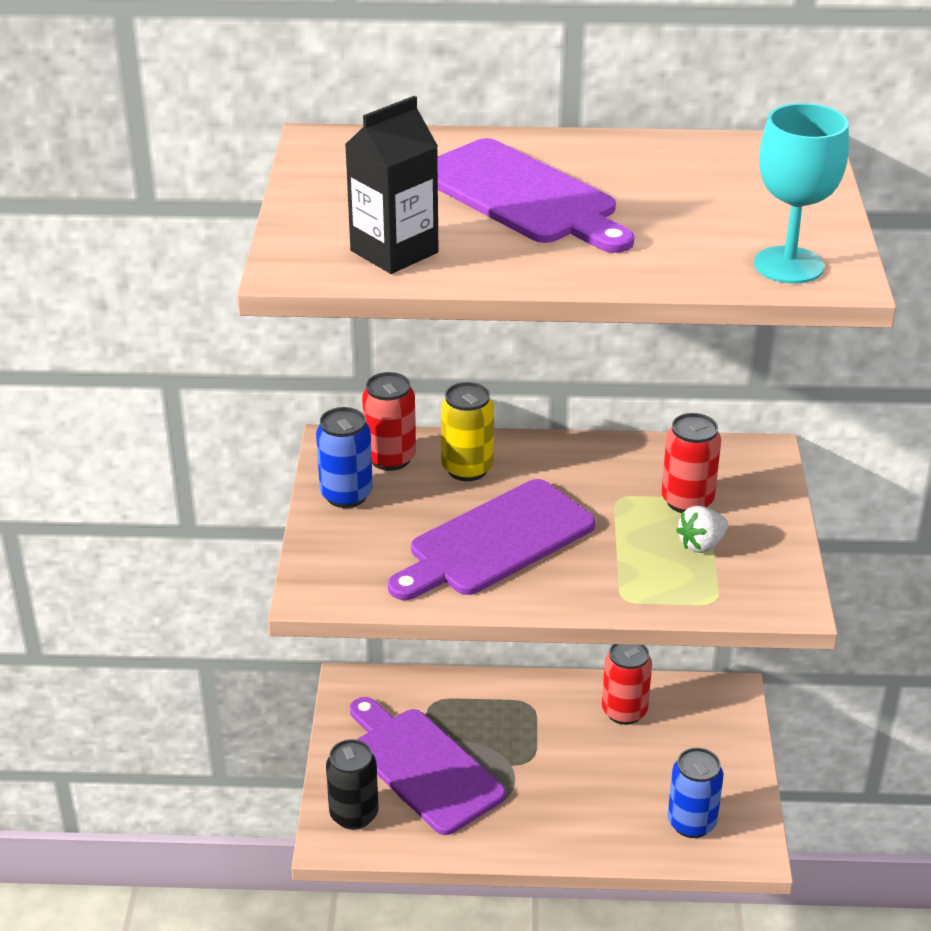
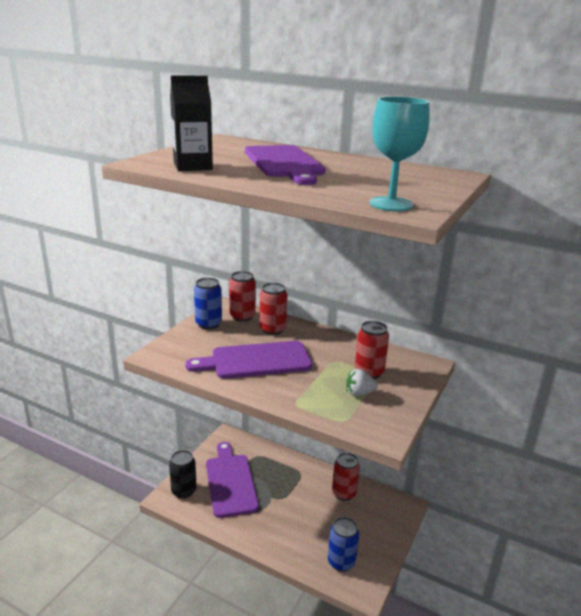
camera: 25 degrees right, 10 degrees down
yellow can [441,382,494,481] -> red can [259,283,287,335]

